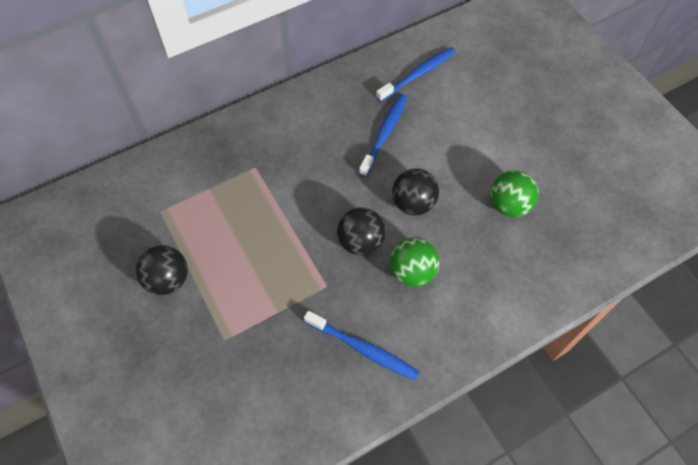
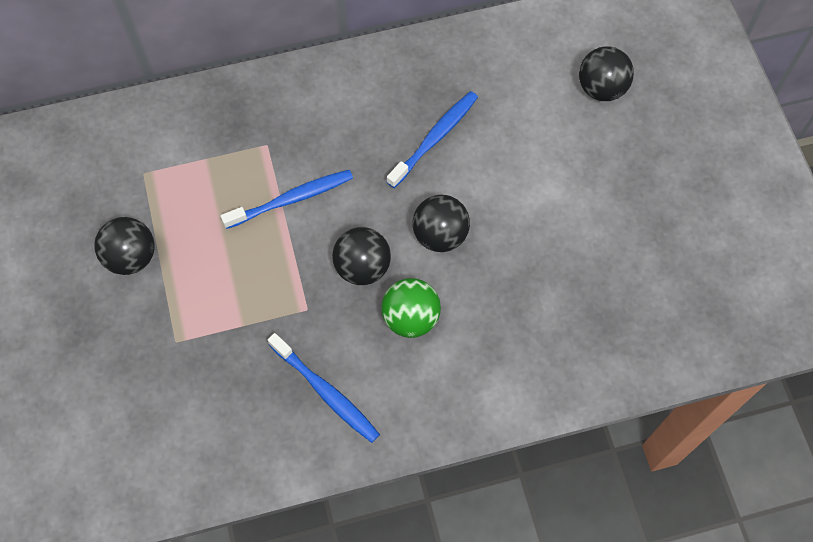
camera: 15 degrees right, 5 degrees up
blue toothbrush [376,47,455,102] -> blue toothbrush moved to [221,170,353,229]
green ball [490,170,539,217] -> none
none -> black ball [579,46,634,101]

